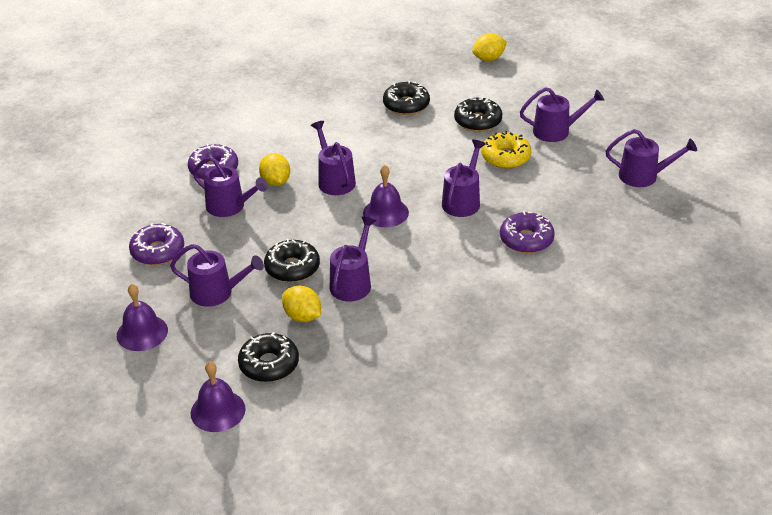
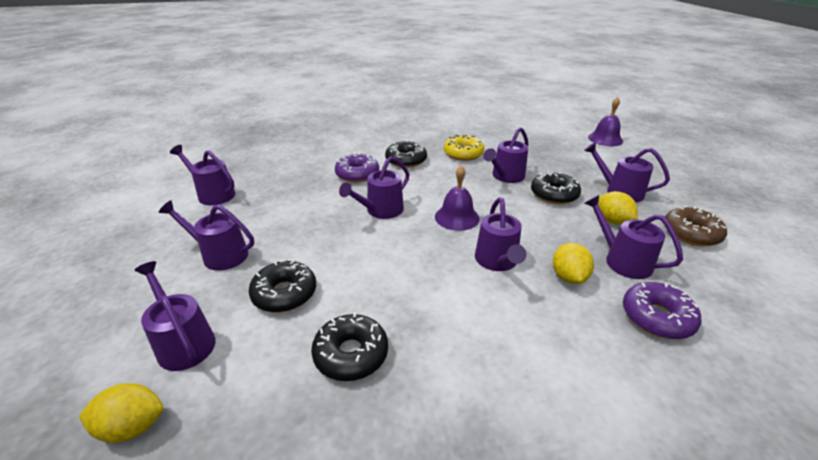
camera: 160 degrees left, 5 degrees down
purple bell [117,284,168,351] -> none
purple donut [129,223,184,265] -> brown donut [665,206,727,246]
black donut [238,332,299,382] -> black donut moved to [385,140,427,168]
yellow lemon [282,286,321,322] -> yellow lemon moved to [598,191,638,225]
yellow donut [481,131,532,169] -> yellow donut moved to [444,134,485,161]
none -> purple watering can [135,261,216,371]

